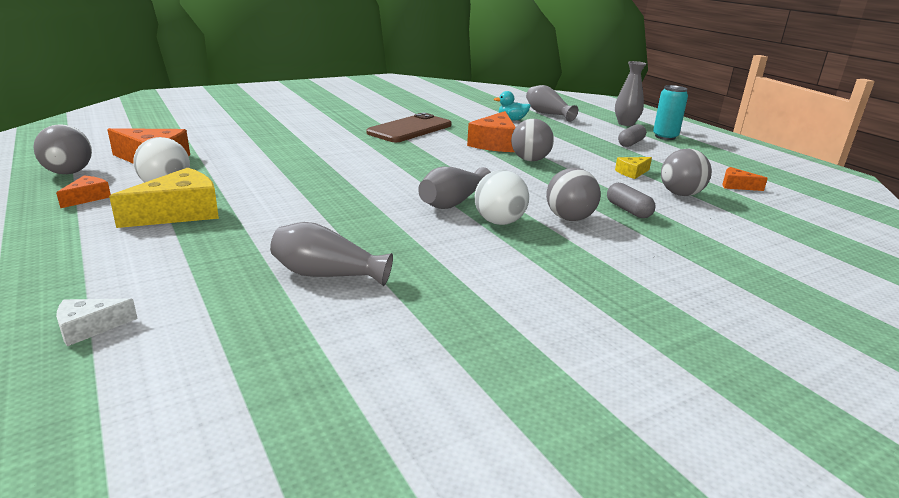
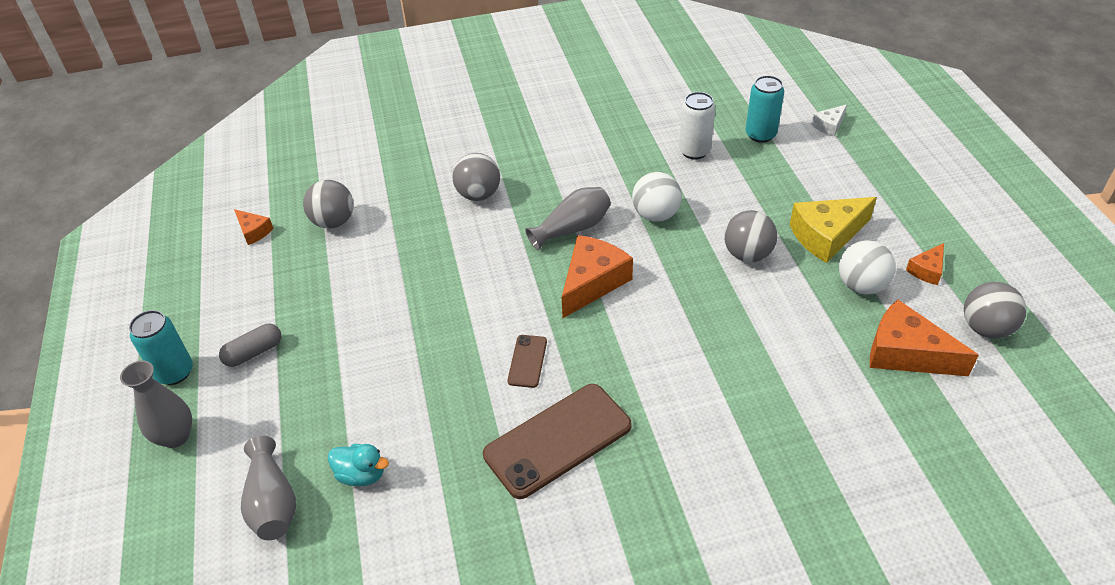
camera: 160 degrees left, 20 degrees up
white cheese [56,298,138,346] -> white cheese turned 150 degrees clockwise [811,104,847,137]
grey vase [270,222,393,286] -> white can [679,92,715,160]
orange cheese [467,111,516,152] -> orange cheese moved to [562,235,633,318]
white ball [475,170,529,225] -> white ball moved to [632,172,682,222]
grey ball [511,119,554,161] -> grey ball moved to [724,210,777,262]
grey capsule [607,183,656,218] -> none
yellow cheese [615,157,652,179] -> none
none -> brown phone [507,335,547,388]
none -> turquoise can [745,75,784,143]

